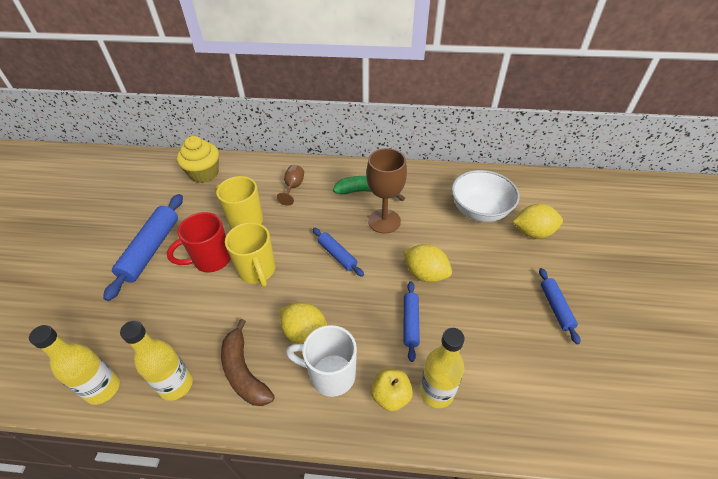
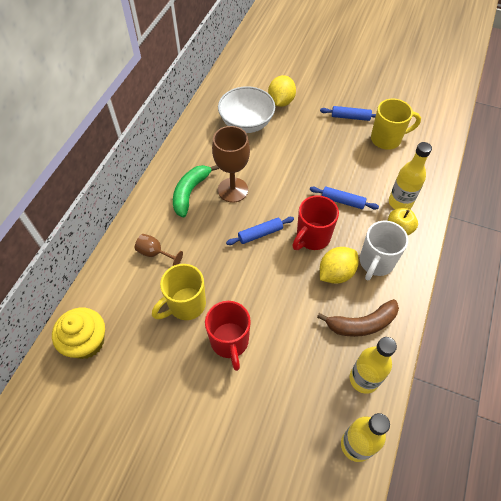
camera: 75 degrees left, 10 degrees up
blue rolling pin [103,194,183,301] -> none
yellow mug [225,222,275,287] -> yellow mug moved to [371,98,421,150]
yellow lemon [403,244,452,283] -> none
none -> red mug [293,195,339,250]

